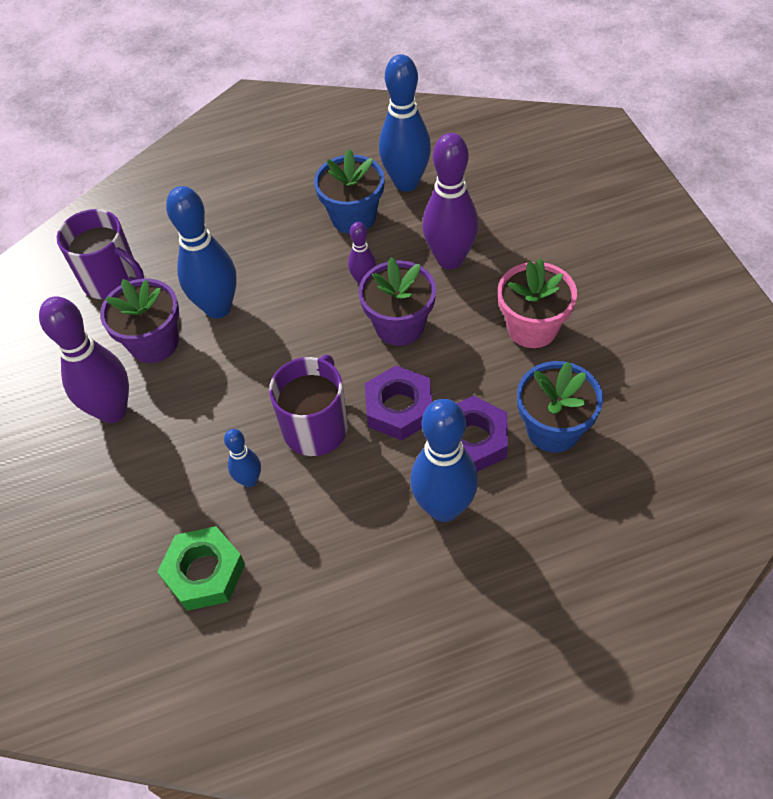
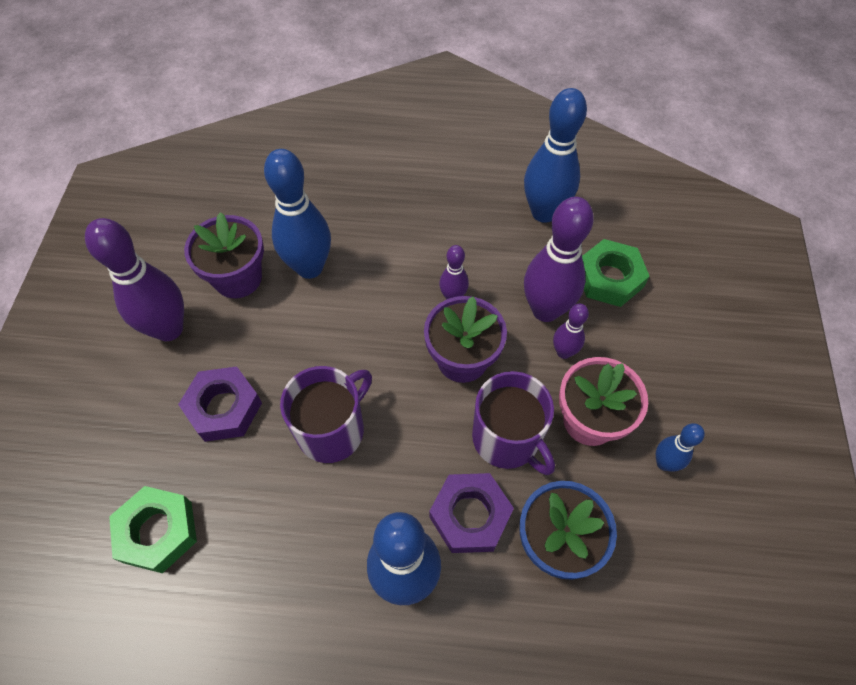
camera: 20 degrees right, 5 degrees up
purple mug [56,209,144,300] -> purple mug moved to [472,371,555,475]
blue bowling pin [224,429,261,487] -> blue bowling pin moved to [656,423,705,471]
blue flower pot [314,149,385,234] -> none
purple nut [365,366,432,440] -> purple nut moved to [178,366,262,442]
none -> purple bowling pin [553,304,589,359]
none -> green nut [582,239,650,307]

